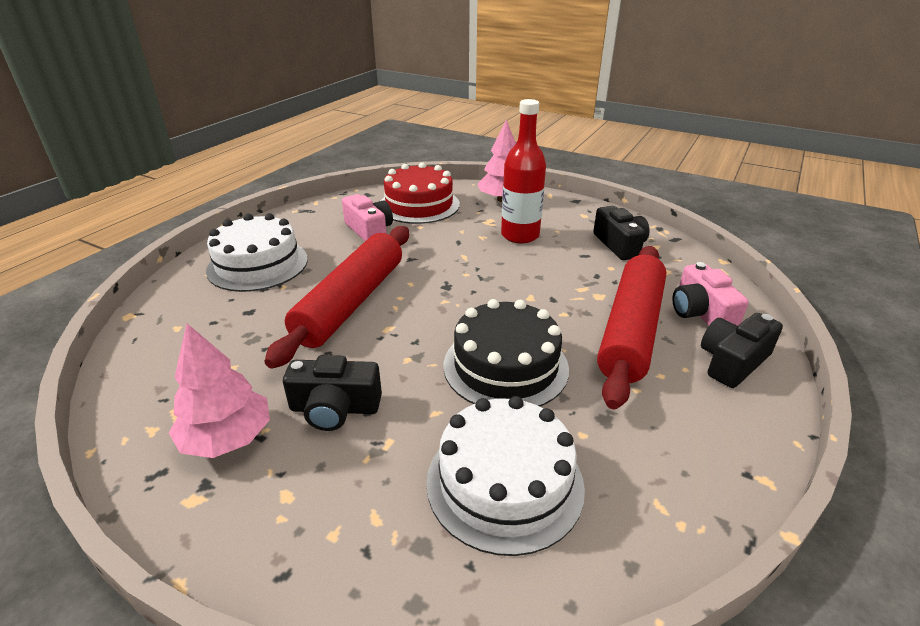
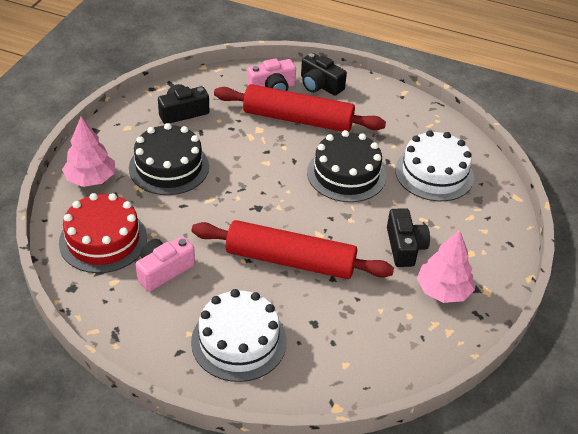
camera: 100 degrees left, 10 degrees up
red bottle [501,99,546,243] -> black cake [129,123,209,195]

